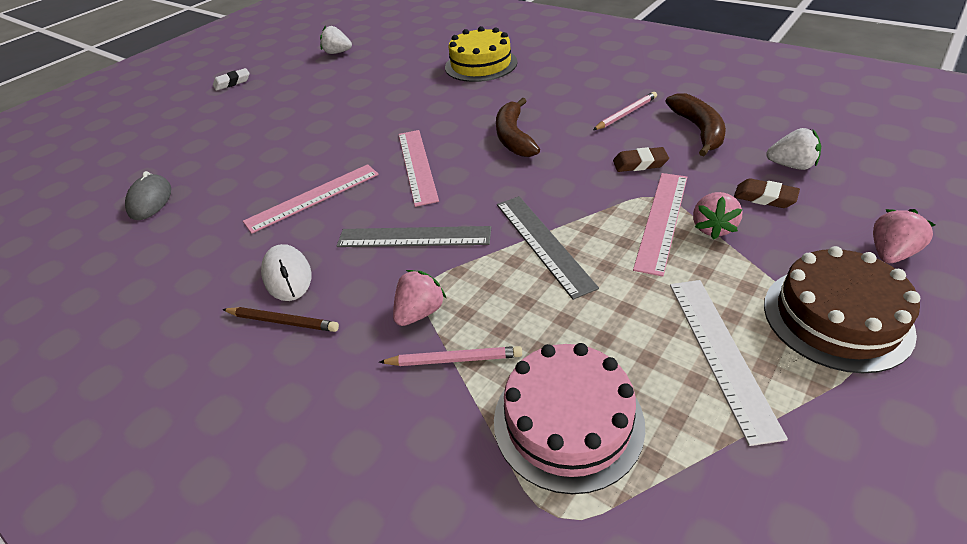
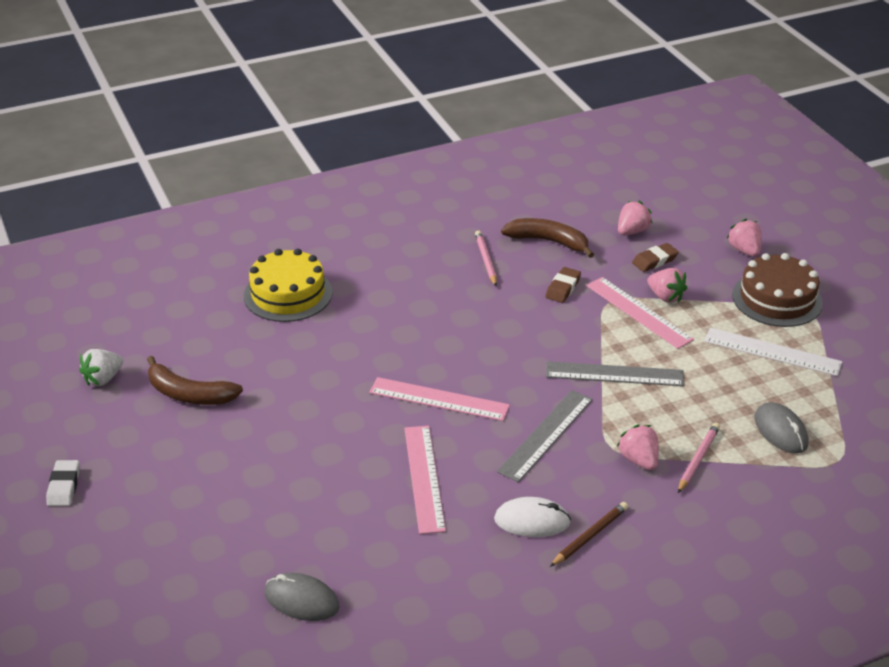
camera: 65 degrees left, 5 degrees down
pink cake [494,343,645,494] -> grey mouse [754,402,808,454]
brown banana [496,97,540,157] -> brown banana moved to [147,356,243,405]
white strawberry [766,128,821,170] -> pink strawberry [618,201,653,235]

